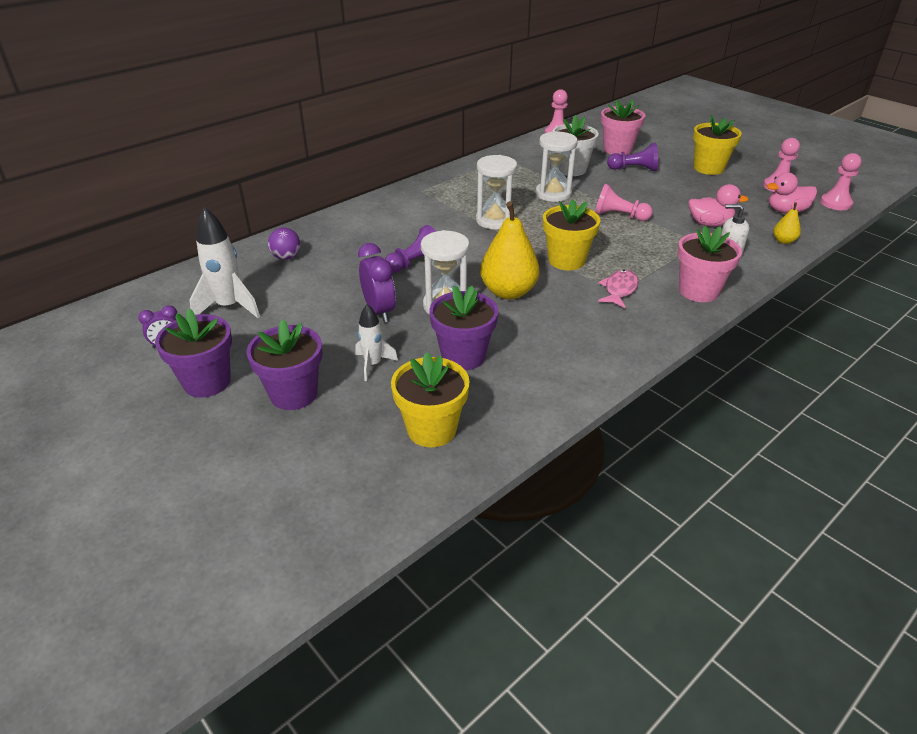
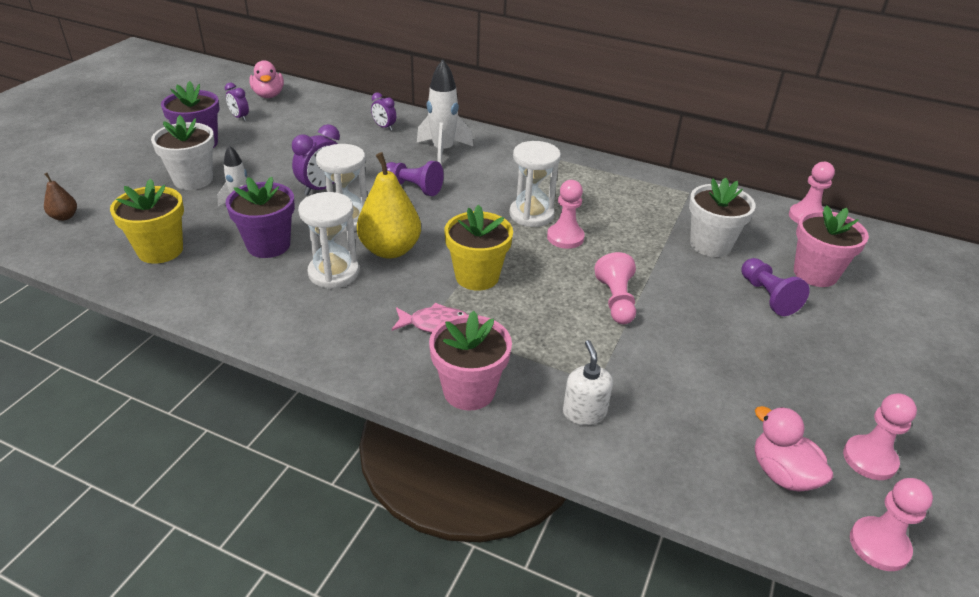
camera: 65 degrees right, 0 degrees up
white rocket [190,207,260,318] -> white rocket moved to [417,59,473,164]
purple flower pot [246,319,323,410] -> white flower pot [151,115,215,190]
purple ball [268,228,301,260] -> purple clock [371,92,396,131]
white hourglass [536,131,578,202] -> white hourglass moved to [298,192,359,289]
pink duck [688,184,749,227] -> pink duck moved to [249,60,284,98]
yellow flower pot [693,115,742,175] -> none
yellow pear [773,202,801,244] -> none
none -> brown pear [44,173,77,221]
none -> pink pawn [547,180,585,249]

